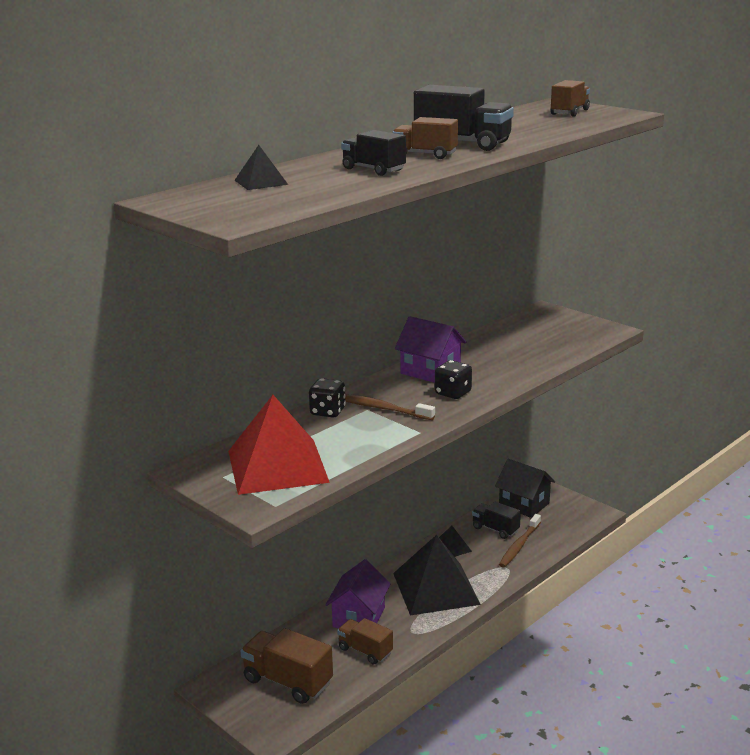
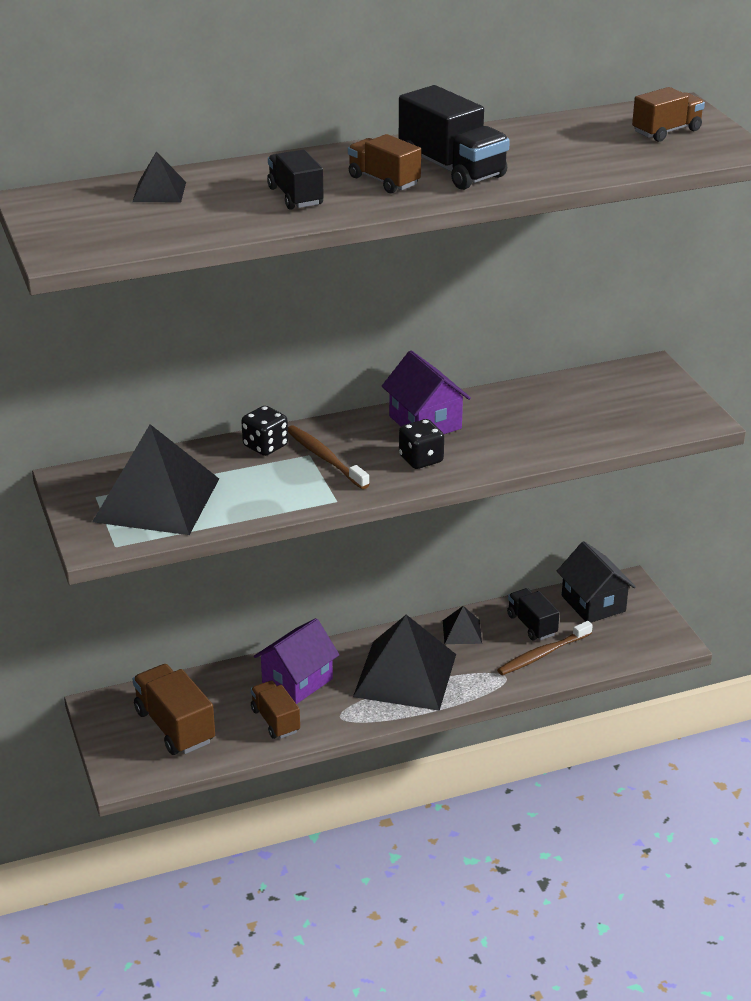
camera: 25 degrees right, 10 degrees up
red pyramid [228,395,330,495] -> black pyramid [92,424,219,535]

